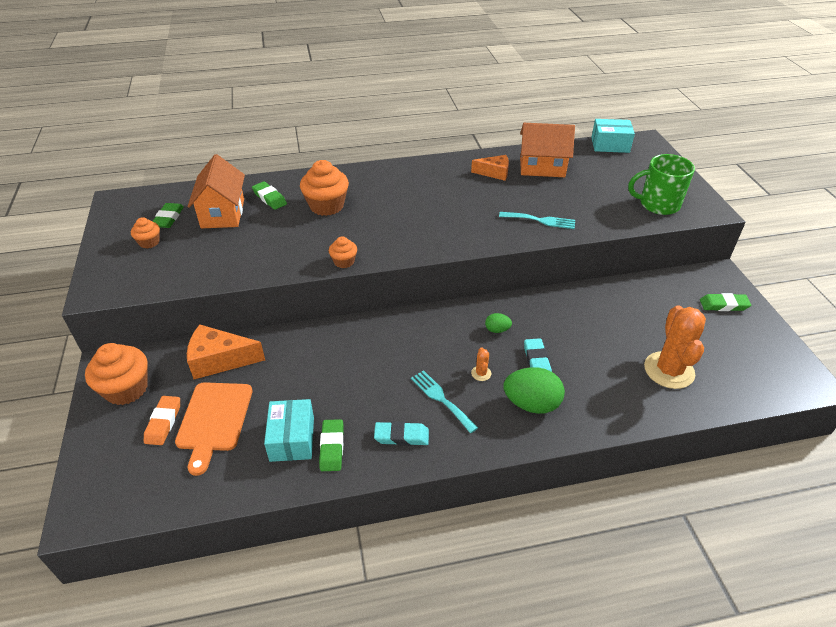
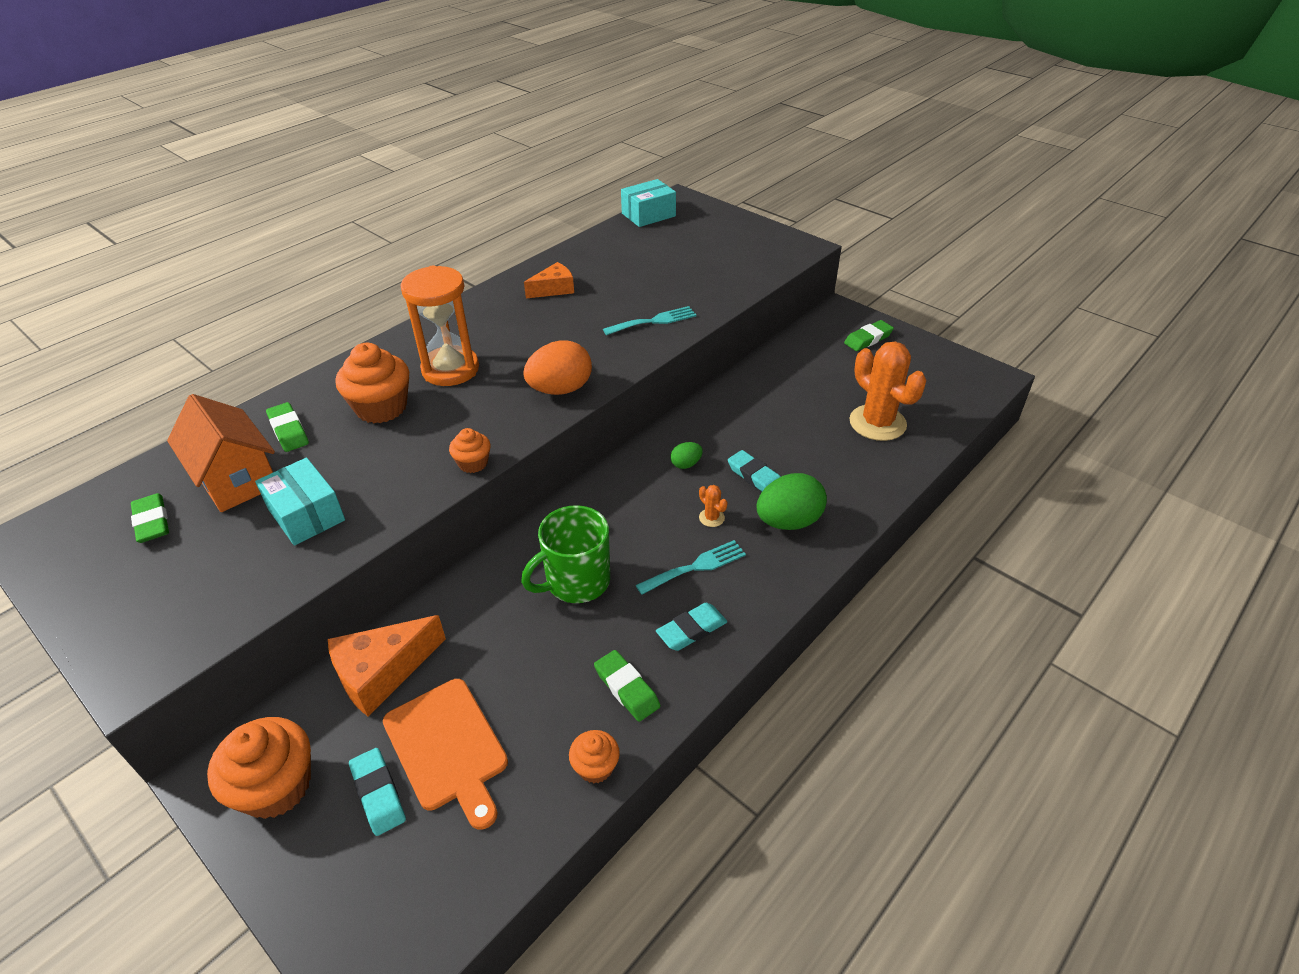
camera: 35 degrees left, 0 degrees up
orange cupcake [131,217,160,249] -> orange cupcake moved to [569,730,620,783]
orange eraser [144,396,180,445] -> turquoise eraser [349,748,406,836]
green eraser [252,181,287,210] -> green eraser turned 45 degrees clockwise [266,402,309,452]
turquoise box [264,399,314,462] -> turquoise box moved to [255,457,345,546]
turquoise fork [411,370,478,433] -> turquoise fork turned 135 degrees clockwise [636,540,746,595]
orange house [520,123,575,177] -> none
green mug [628,154,695,215] -> green mug moved to [521,505,610,603]
none -> orange hourglass [401,265,479,386]
none -> orange egg [523,340,592,395]

